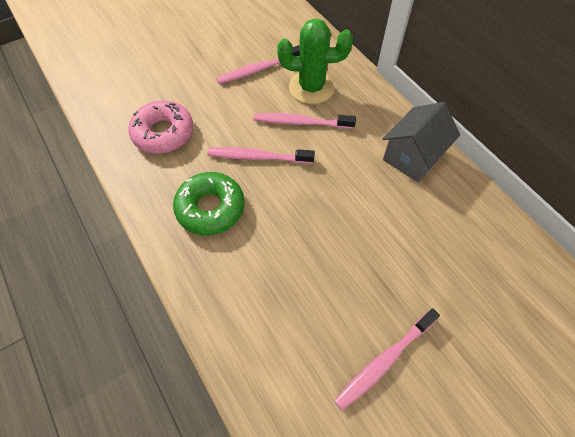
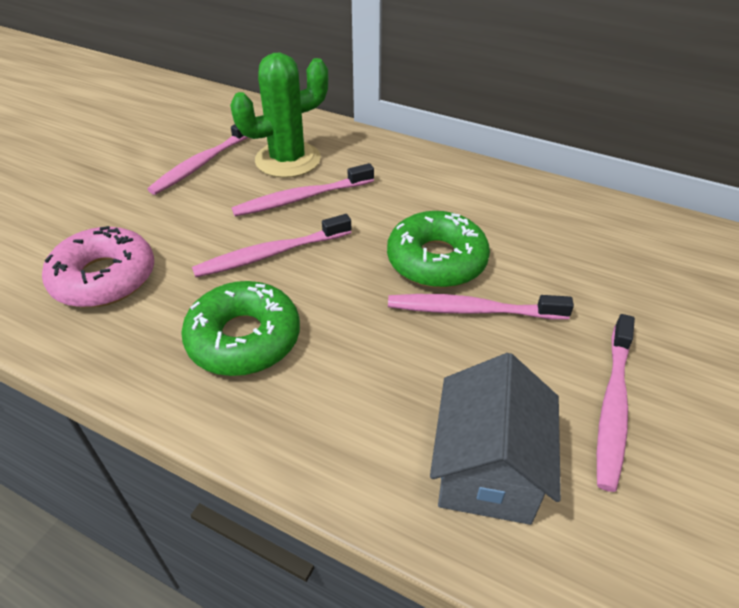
camera: 30 degrees left, 15 degrees down
grey house [382,102,460,182] -> grey house moved to [430,353,561,525]
none -> green donut [387,211,490,288]
none -> pink toothbrush [388,294,574,319]

